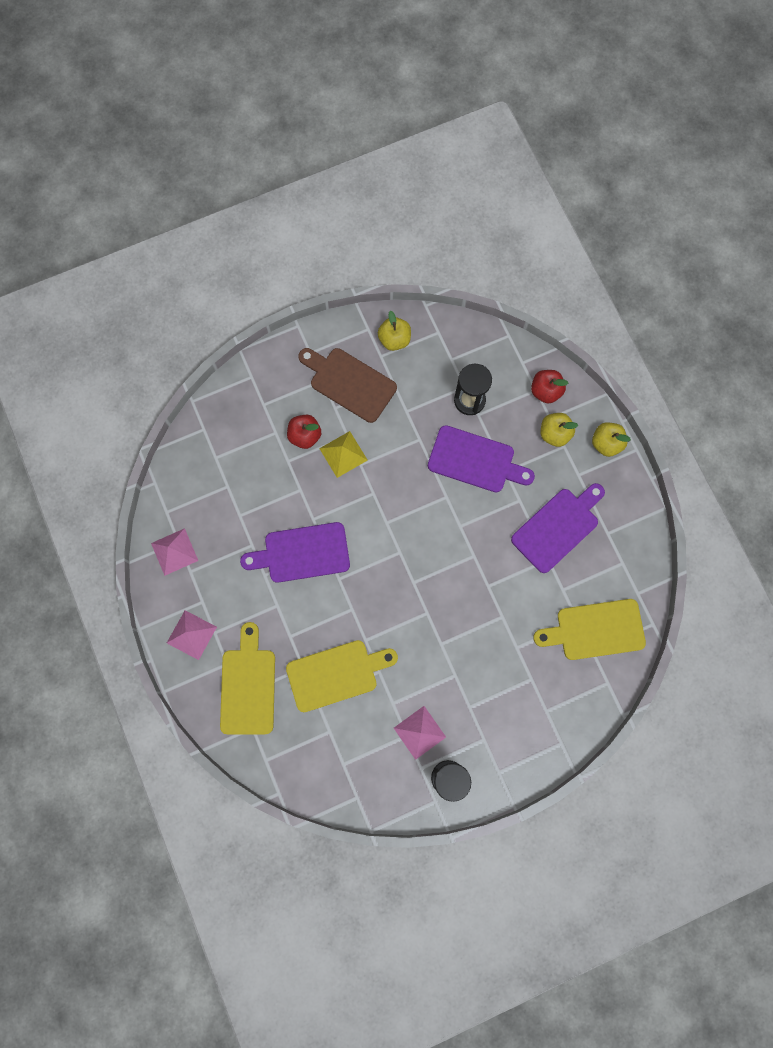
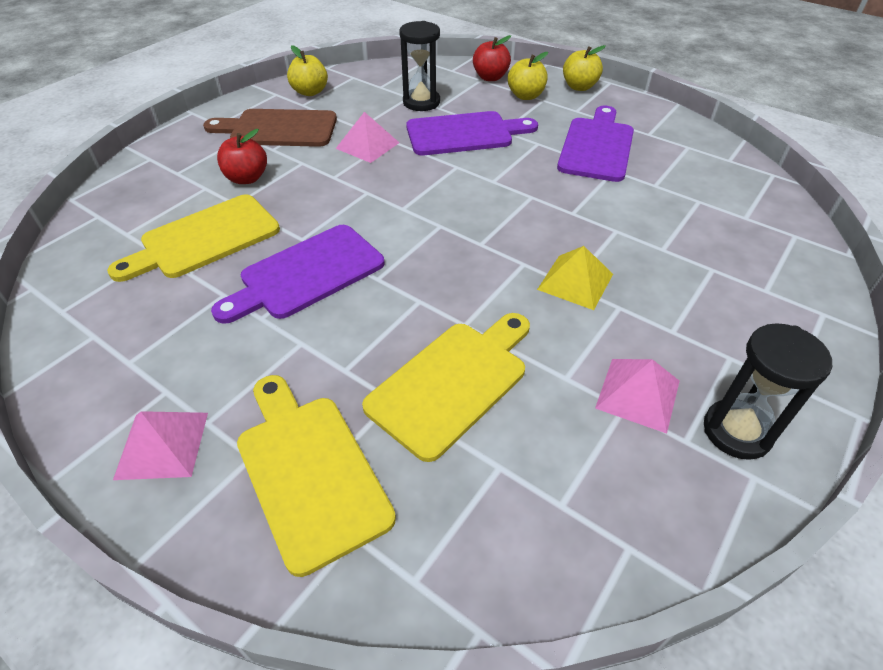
camera: 30 degrees left, 30 degrees down
pink pyramid [151,528,198,576] -> pink pyramid moved to [336,112,399,163]
yellow pyramid [319,431,368,478] -> yellow pyramid moved to [537,246,613,310]
yellow cutting board [533,599,646,660] -> yellow cutting board moved to [107,194,280,282]

